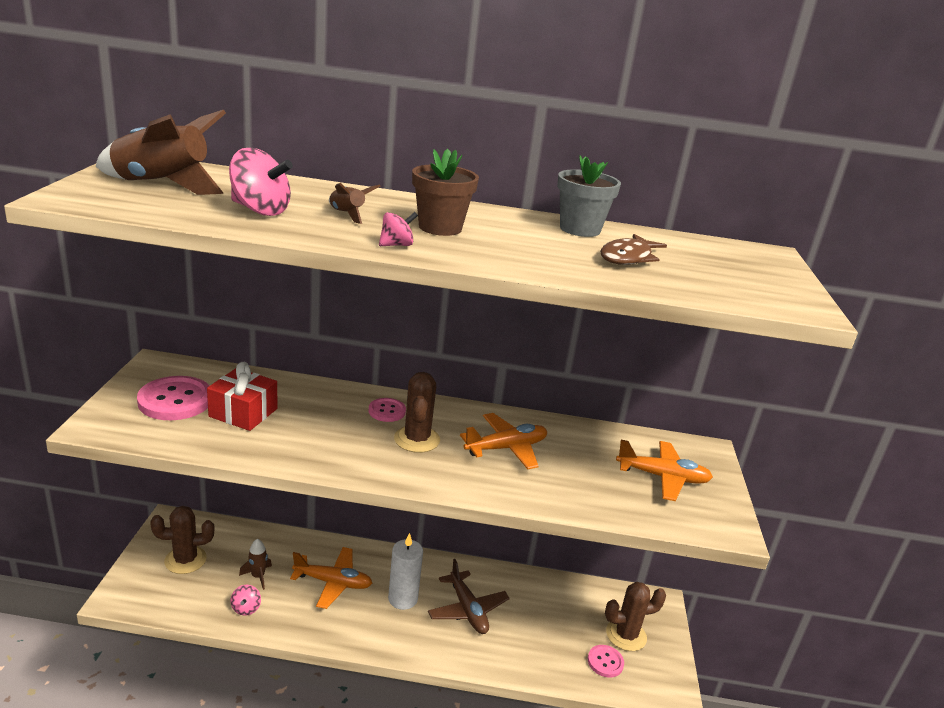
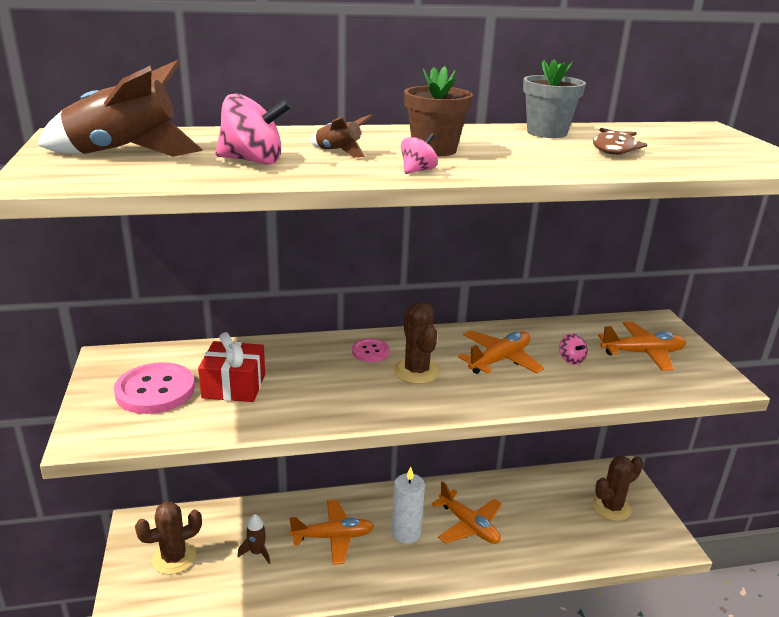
camera: 15 degrees left, 0 degrees up
pink spinning top [231,585,261,616] -> pink spinning top moved to [559,333,588,365]
brown plane [428,559,510,634] -> orange plane [431,481,502,544]
pink button [588,645,624,678] -> none

